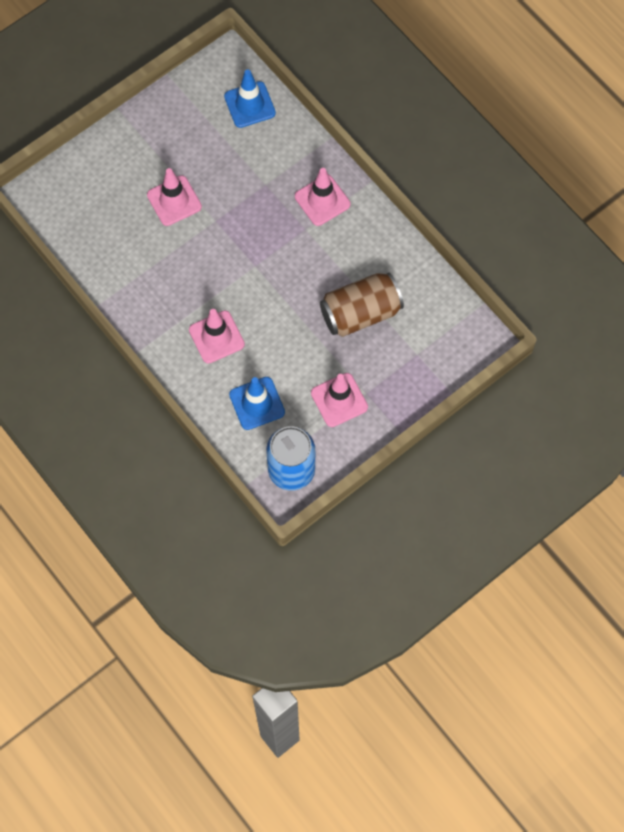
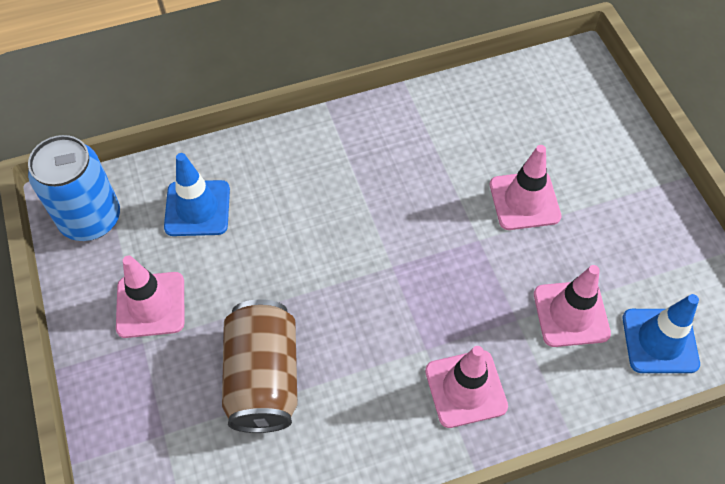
camera: 110 degrees right, 10 degrees down
pink traffic cone [189,309,245,363] -> pink traffic cone moved to [534,265,611,347]

